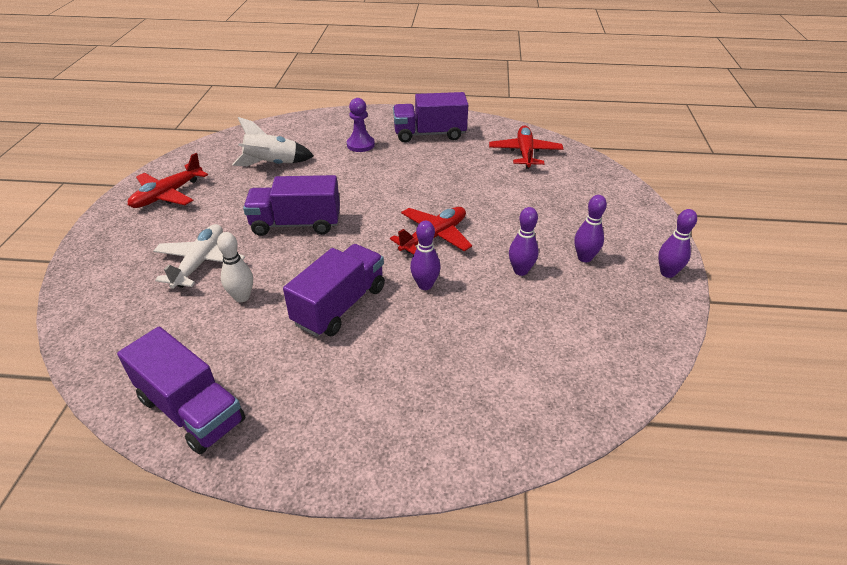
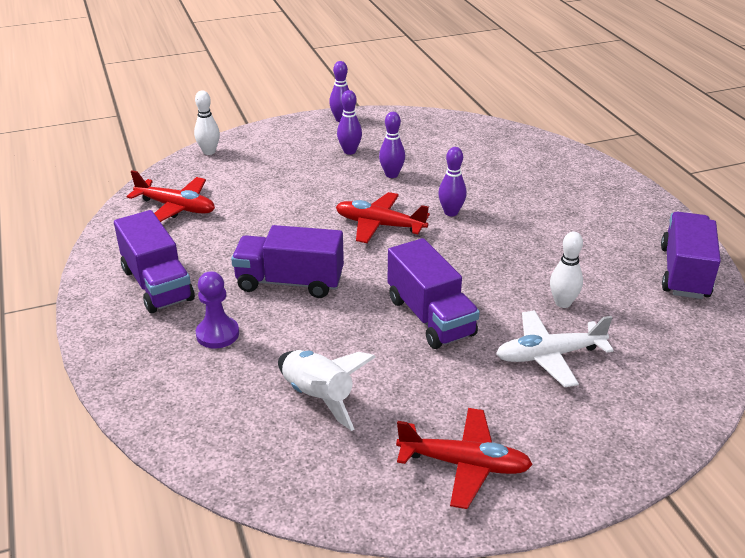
camera: 115 degrees left, 5 degrees down
purple truck [283,244,385,337] -> purple truck moved to [231,225,344,298]
red plane [489,126,563,169] -> red plane turned 135 degrees counterclockwise [127,170,215,222]
none -> white bowling pin [194,90,220,155]

